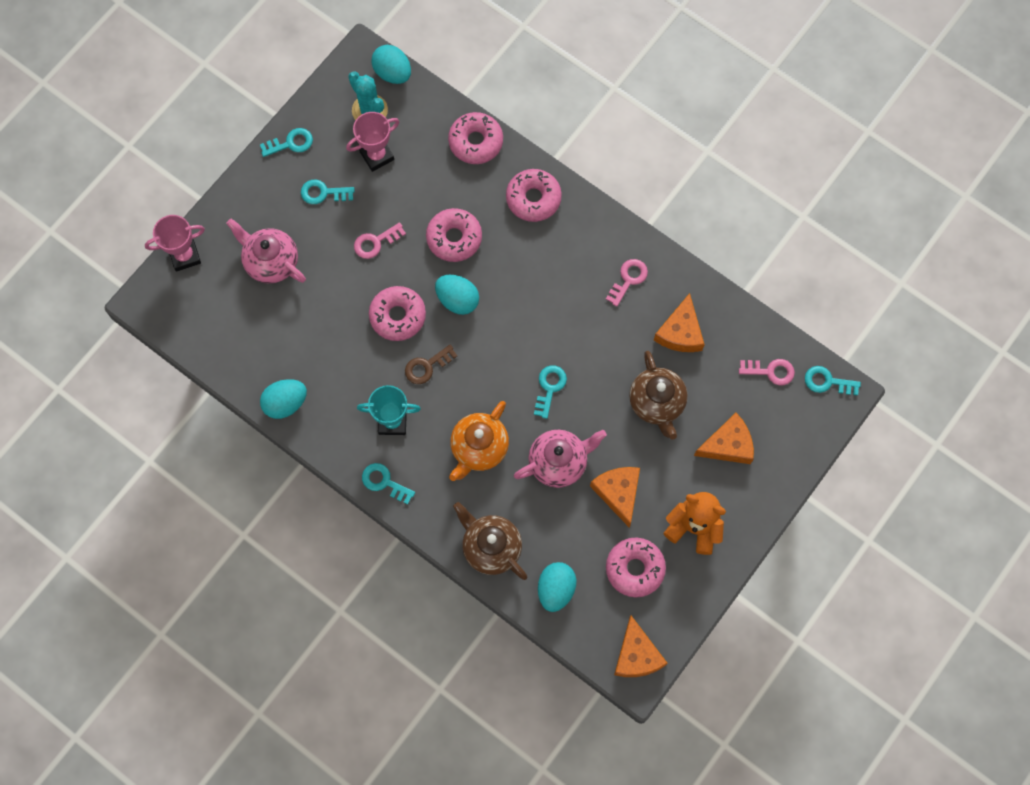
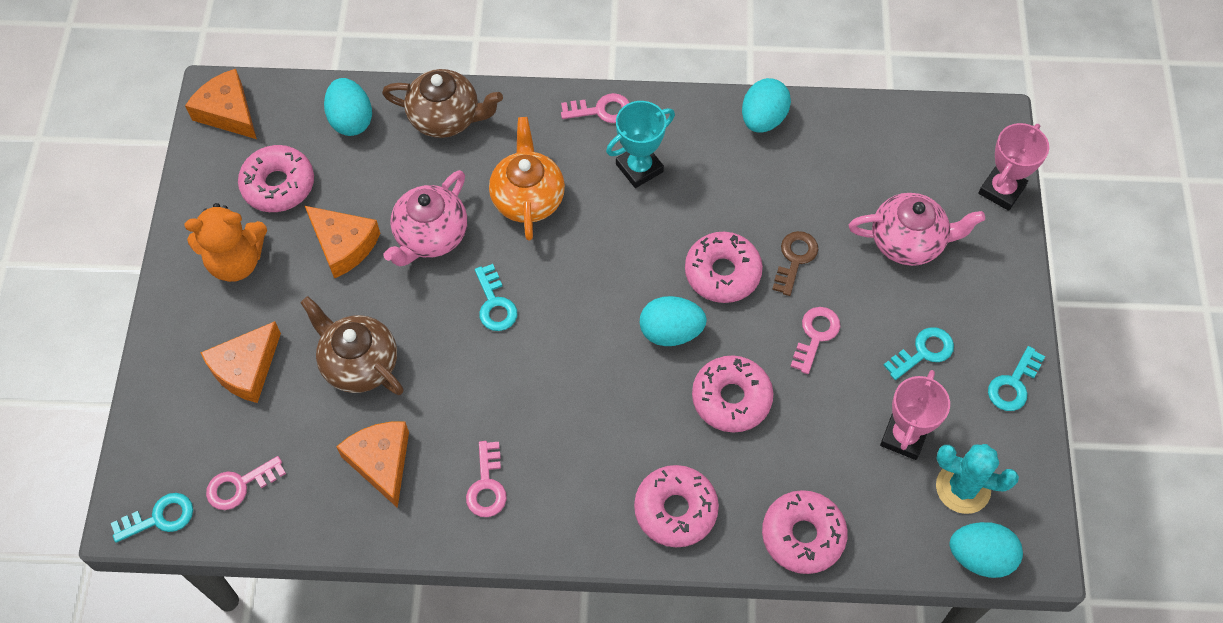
camera: 145 degrees right, 10 degrees down
turquoise key [362,463,415,504] -> pink key [561,93,629,123]
brown key [405,345,457,384] -> brown key moved to [772,231,818,296]

